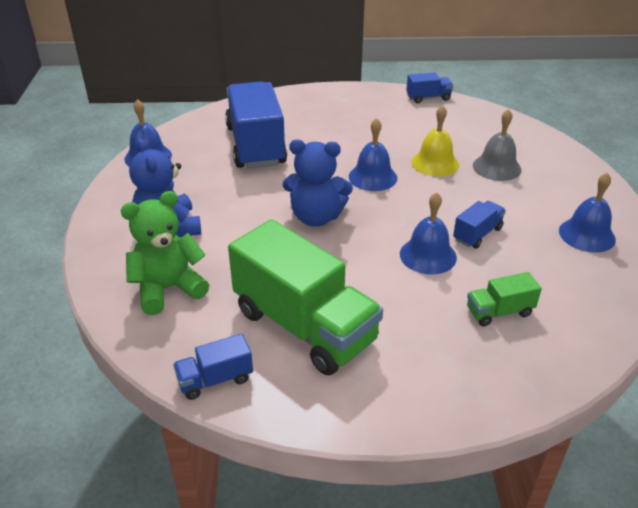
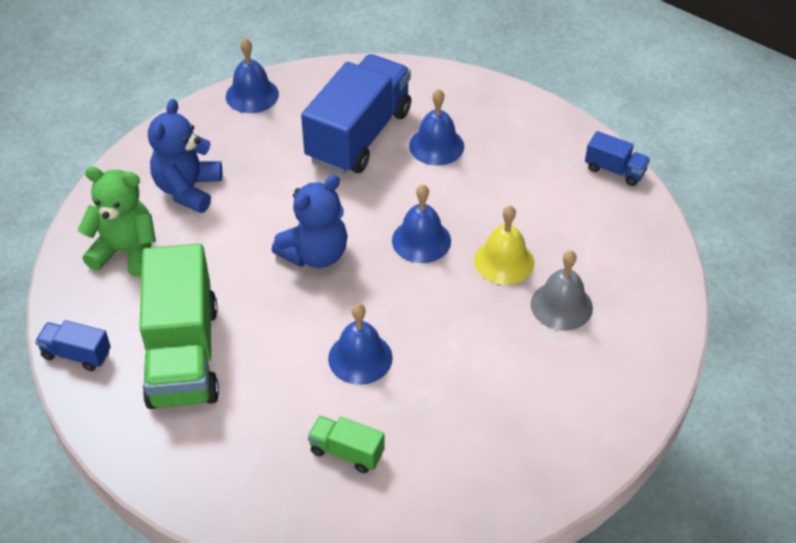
camera: 40 degrees right, 10 degrees up
blue teddy bear [283,139,353,227] -> blue teddy bear turned 90 degrees counterclockwise [272,175,347,268]
blue truck [453,201,506,249] -> none
blue bell [559,173,616,252] -> blue bell moved to [409,89,464,165]

